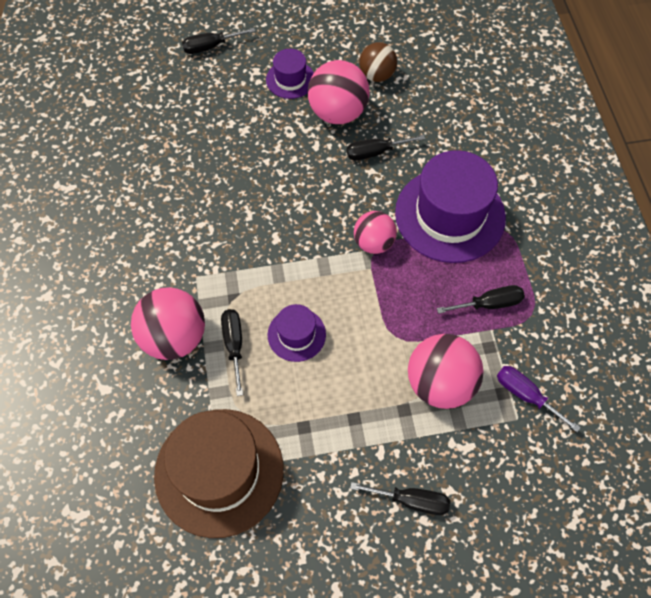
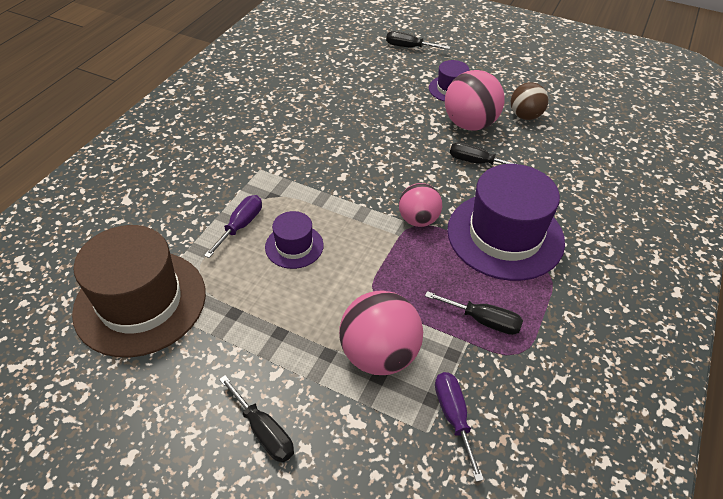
camera: 35 degrees right, 15 degrees down
pink ball [131,287,205,360] -> none
black screwdriver [221,309,243,396] -> purple screwdriver [204,195,262,258]

